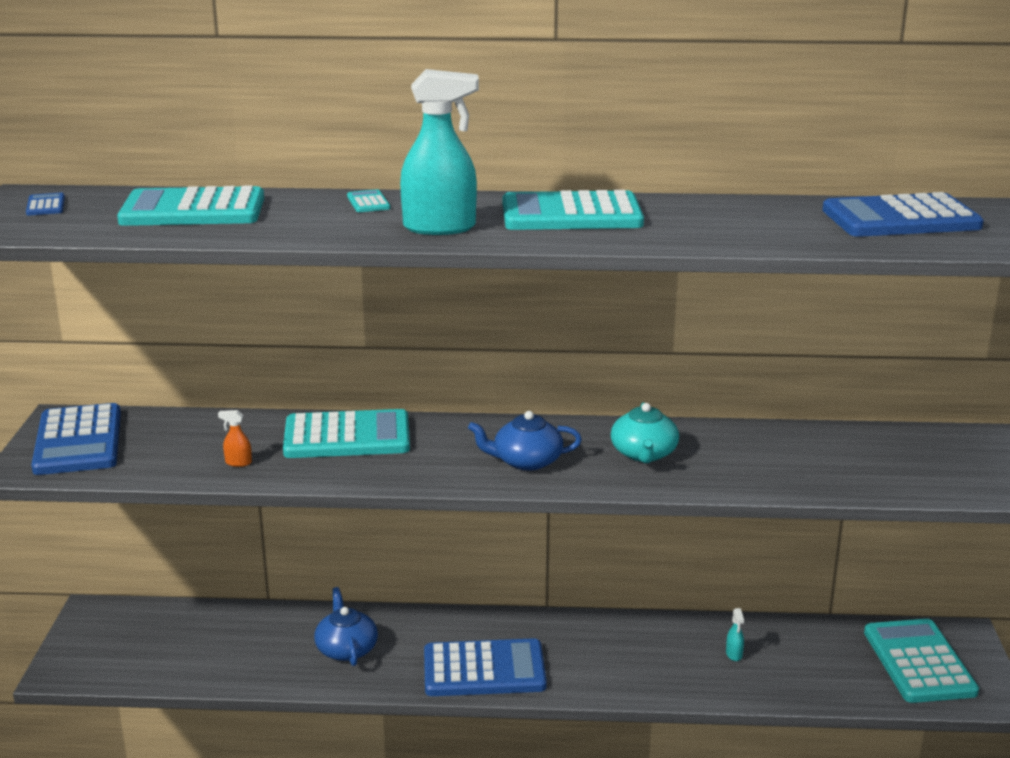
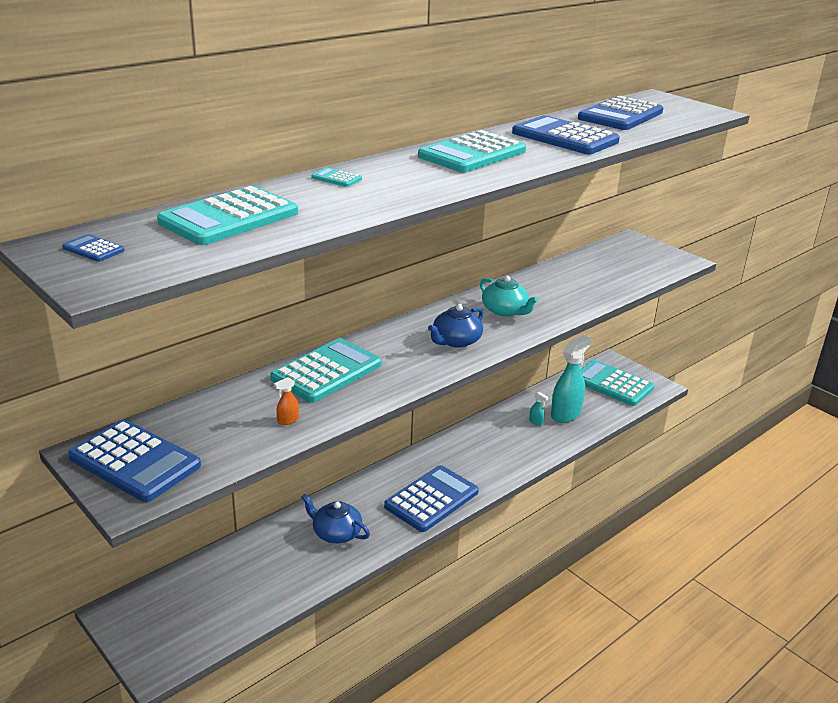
camera: 45 degrees left, 5 degrees up
turquoise spray bottle [400,69,479,235] -> turquoise spray bottle moved to [551,335,592,423]
none -> blue calculator [512,115,620,154]

